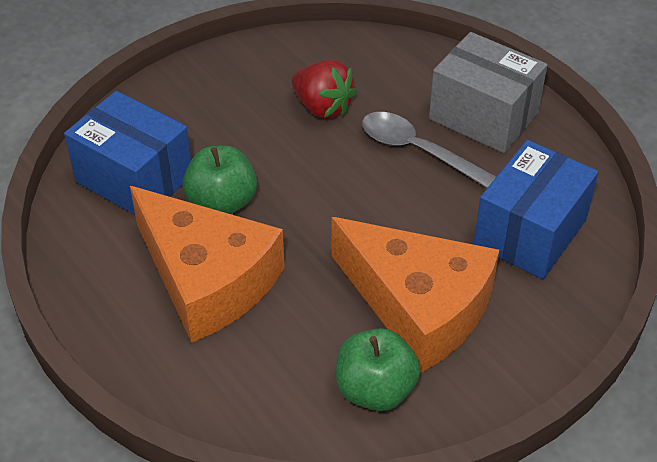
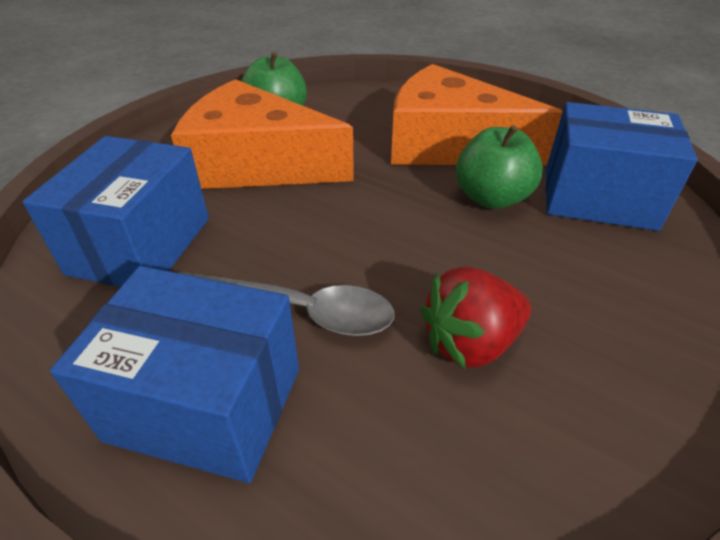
camera: 160 degrees right, 5 degrees down
red strawberry [292,60,357,119] -> red strawberry turned 45 degrees counterclockwise [421,266,531,369]
grey box [429,32,547,153] -> blue box [50,266,299,483]

